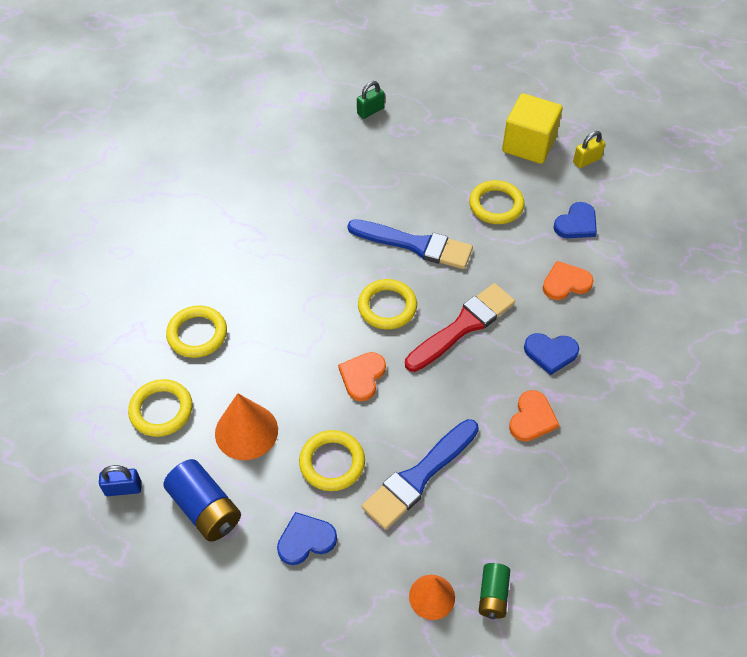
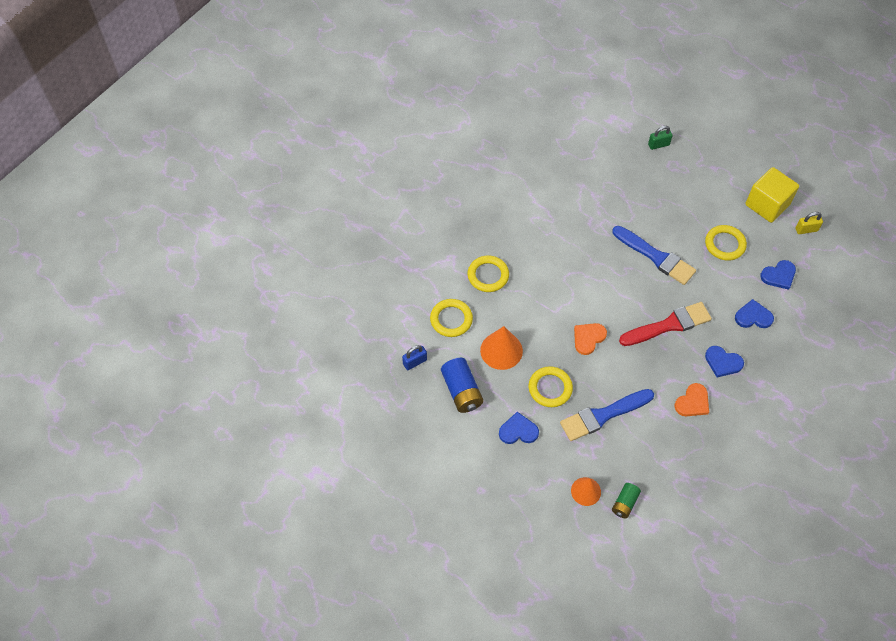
camera: 20 degrees right, 5 degrees up
blue padlock [99,465,142,496] -> blue padlock turned 45 degrees counterclockwise [402,345,427,370]
yellow ring [358,279,417,329] -> none
orange heart [543,261,594,300] -> blue heart [735,299,774,328]

